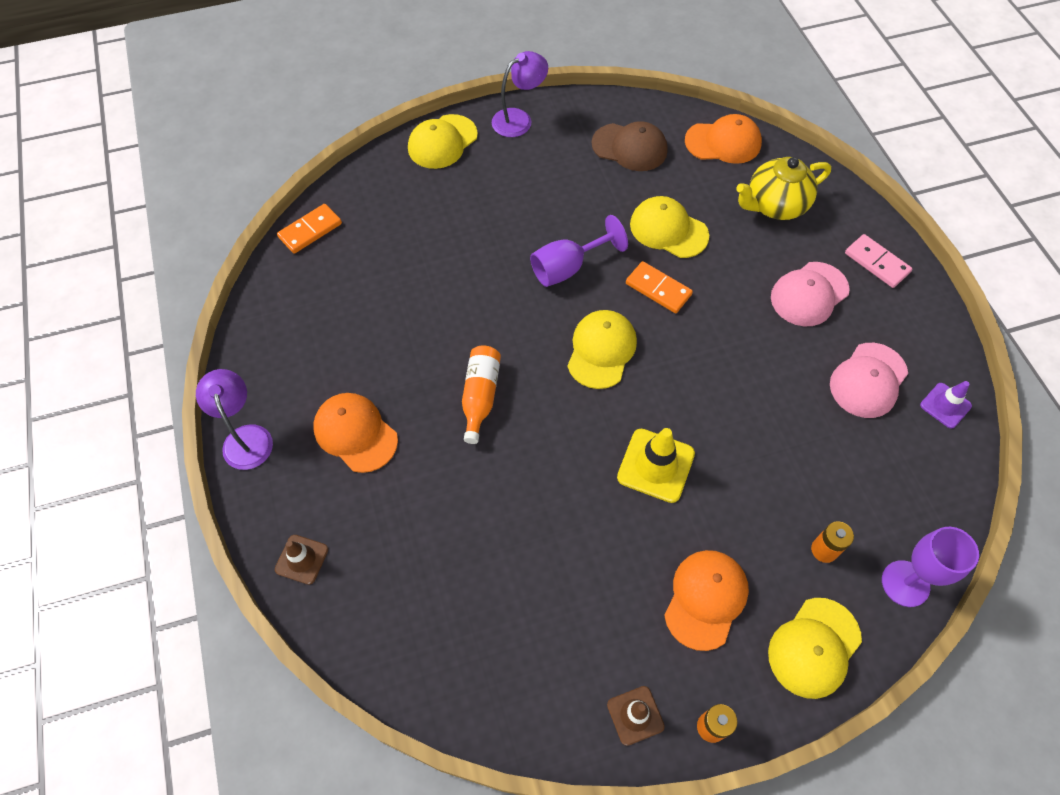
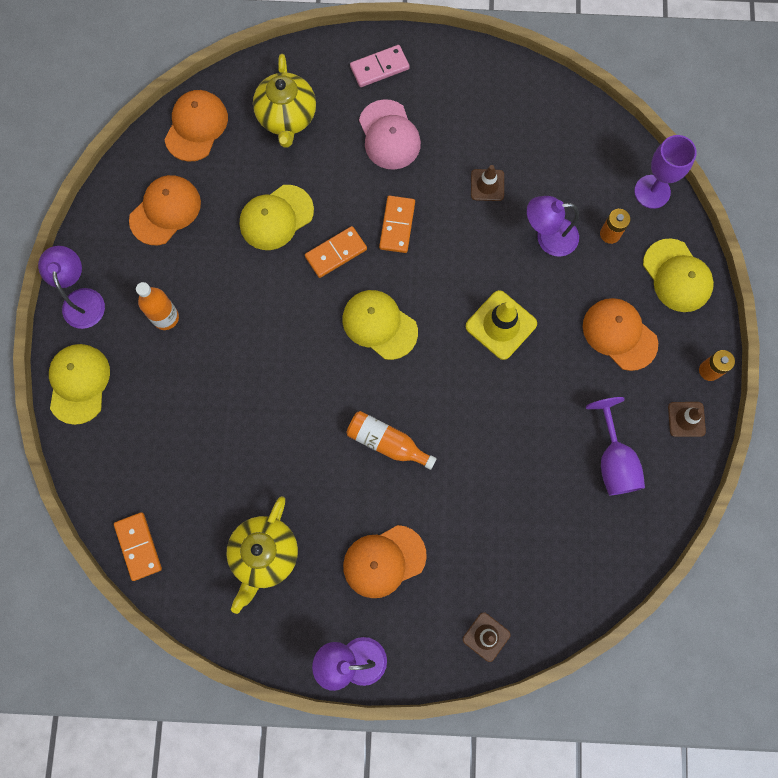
camera: 70 degrees left, 15 degrees up
yellow cap [408,114,478,169] -> yellow cap turned 150 degrees counterclockwise [49,344,110,425]
purple goblet [530,215,628,287] -> purple goblet moved to [586,397,645,496]
brown cap [592,121,667,171] -> orange cap [129,175,201,245]
pink cap [830,343,908,418] -> none
purple traffic cone [920,381,972,429] -> none
none -> orange bottle [136,282,179,330]
none -> yellow teapot [227,496,298,614]
none -> orange domino [379,196,415,253]
none -> brown traffic cone [471,165,504,201]
none -> purple lamp [527,196,579,257]

